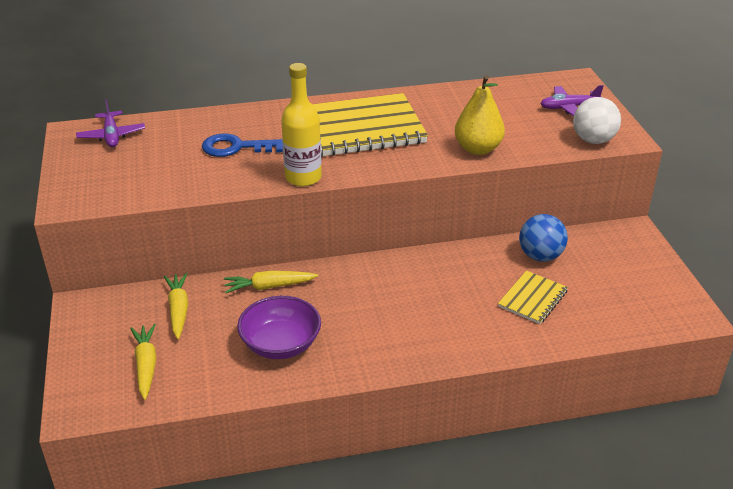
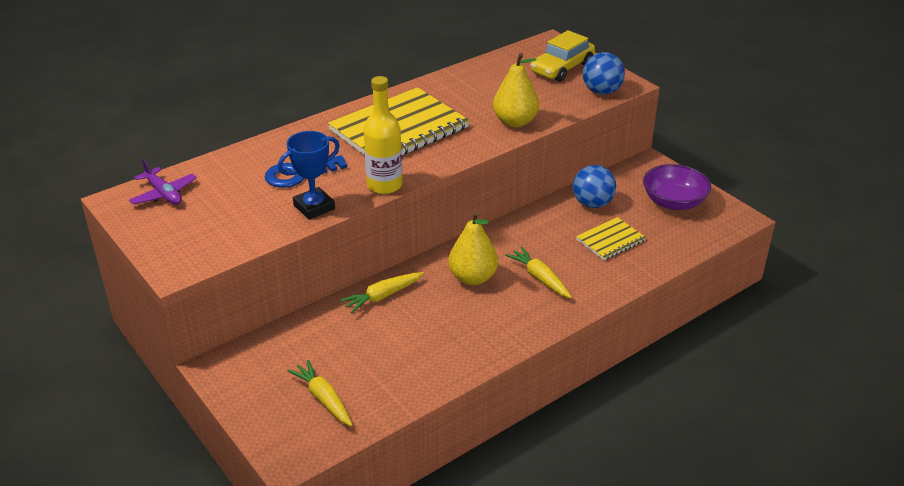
camera: 25 degrees left, 0 degrees up
yellow carrot [164,273,188,339] -> yellow carrot moved to [505,247,572,298]
purple bowl [237,296,321,359] -> purple bowl moved to [643,164,711,210]
yellow notebook [498,270,568,324] -> yellow notebook turned 45 degrees clockwise [576,217,646,260]
purple plane [541,85,604,117] -> yellow car [530,30,595,82]
white ball [573,97,621,144] -> blue ball [583,52,625,95]
none -> blue trophy [278,131,340,220]
none -> yellow pear [448,212,498,285]

